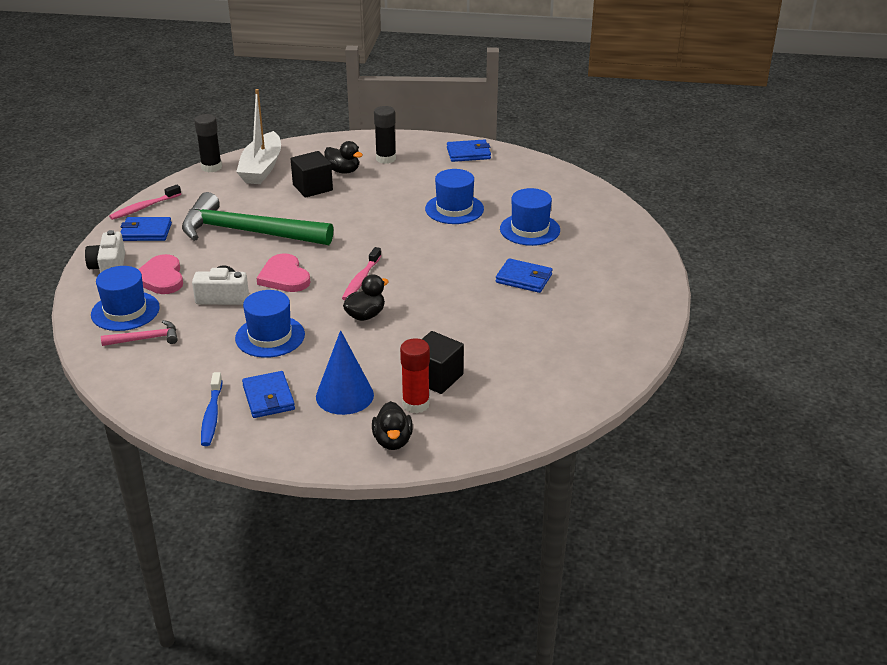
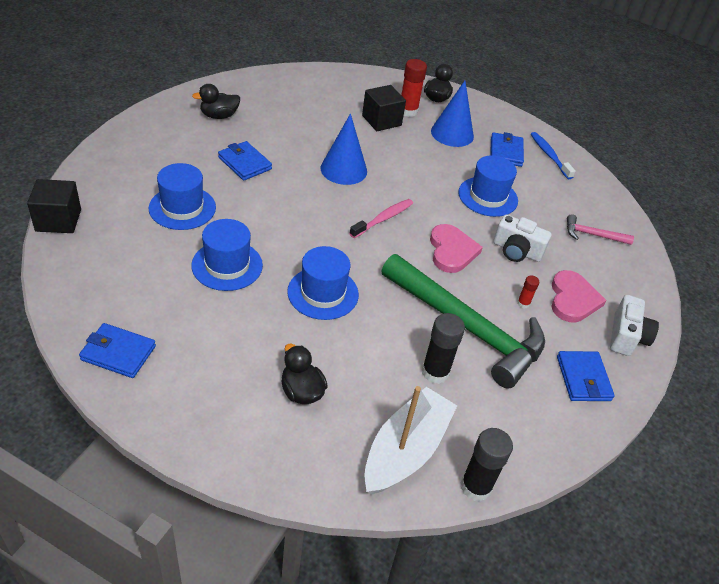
camera: 160 degrees left, 10 degrees up
blue hat [91,266,160,331] -> blue hat moved to [287,246,359,320]
pink toothbrush [109,185,181,220] -> none
blue wallet [120,217,172,241] -> blue wallet turned 60 degrees clockwise [557,351,615,401]
blue toothbrush [201,372,222,446] -> blue toothbrush turned 45 degrees counterclockwise [531,132,576,179]
black cube [291,151,333,198] -> black cube moved to [27,179,81,233]
black duck [343,274,389,321] -> black duck moved to [192,84,240,119]
black glue stick [374,106,396,164] -> black glue stick moved to [422,313,465,384]
none -> blue cone [321,114,367,185]
none -> red glue stick [517,275,539,309]

